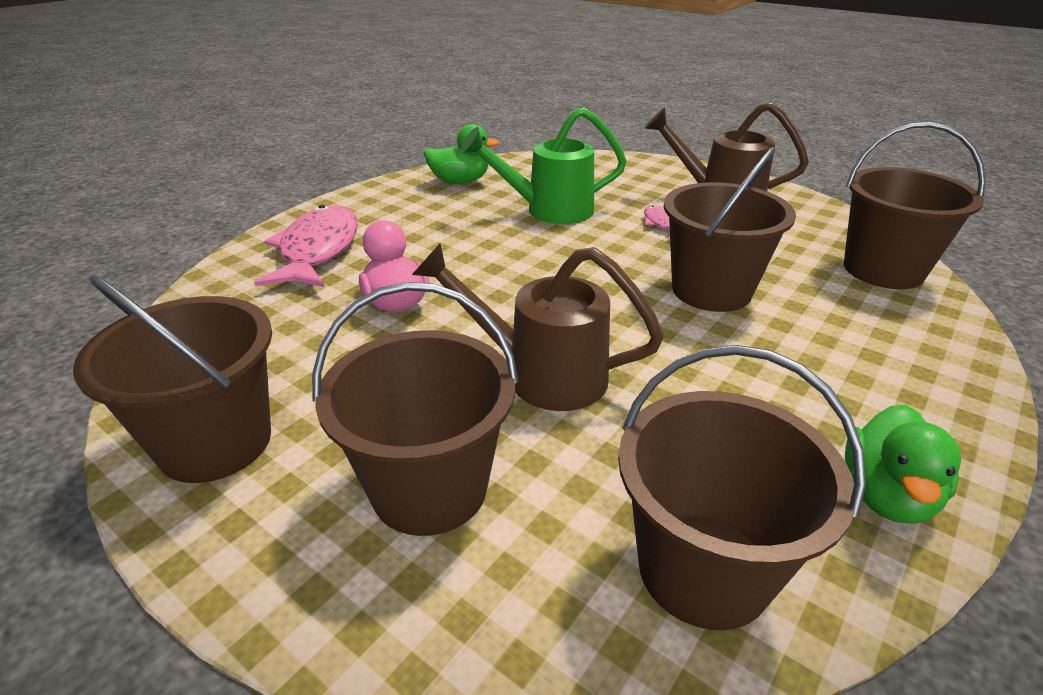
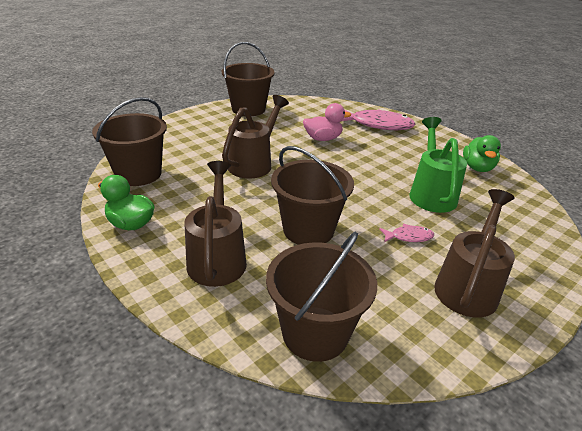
camera: 100 degrees right, 0 degrees up
brown bucket [312,282,518,536] -> none
none -> brown watering can [185,161,247,287]

